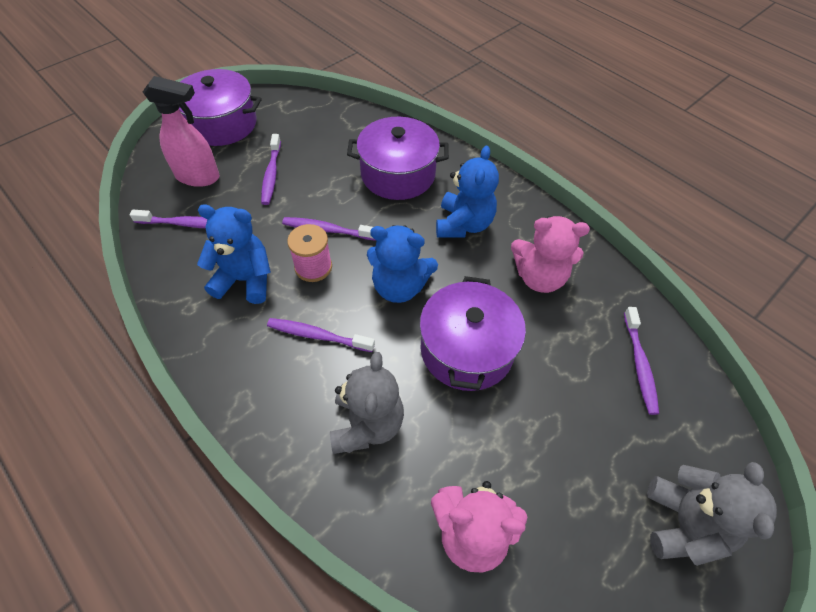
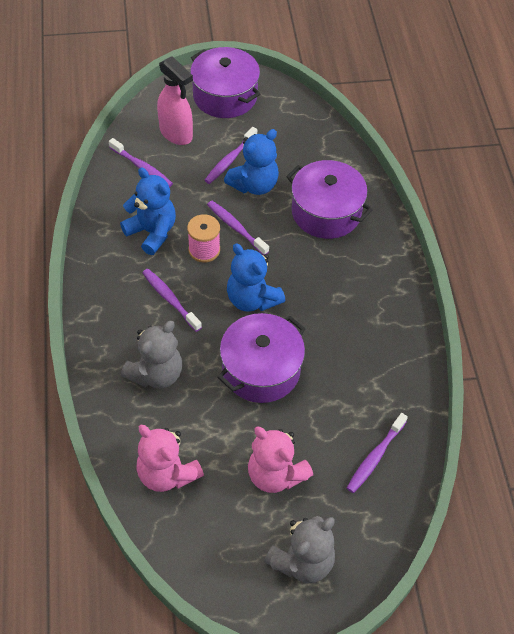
camera: 35 degrees right, 0 degrees up
blue teddy bear [436,146,499,238] -> blue teddy bear moved to [224,129,279,195]
pink teddy bear [511,216,590,293] -> pink teddy bear moved to [248,427,313,493]

